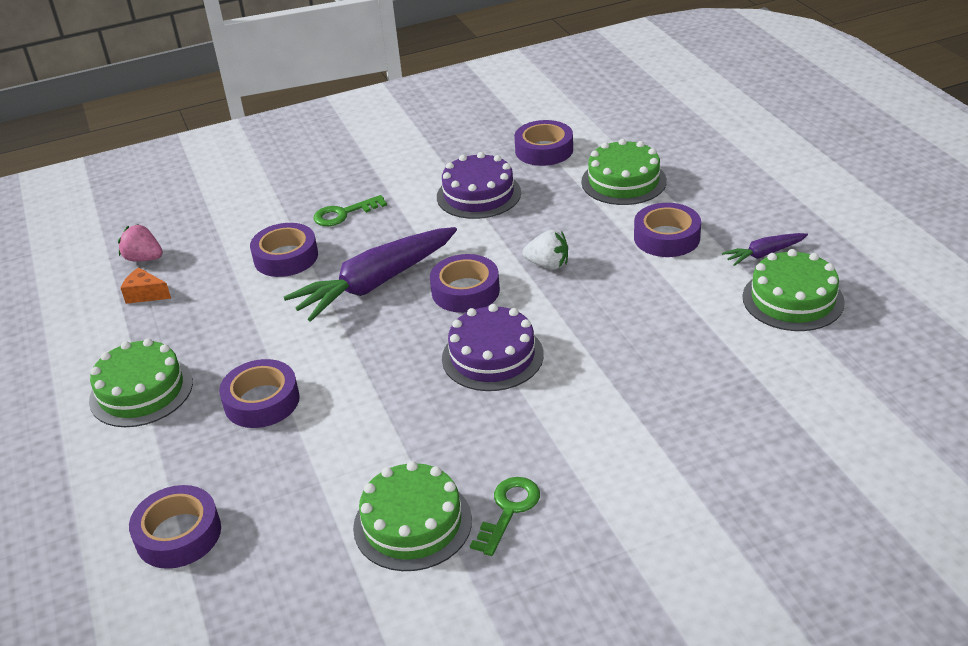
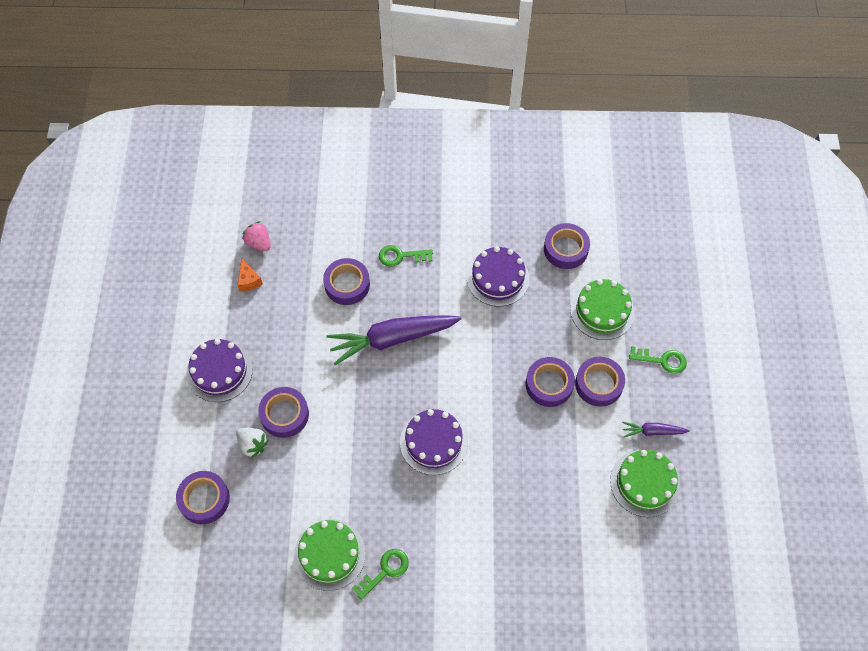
camera: 20 degrees right, 25 degrees up
green cake [89,338,193,427] -> purple cake [187,339,253,402]
orange cheese [121,267,171,304] -> orange cheese turned 150 degrees counterclockwise [237,259,263,291]
purple tape [430,254,500,313] -> purple tape moved to [525,357,575,407]
white strawberry [523,230,568,270] -> white strawberry moved to [236,428,269,458]
none -> green key [629,346,687,374]

